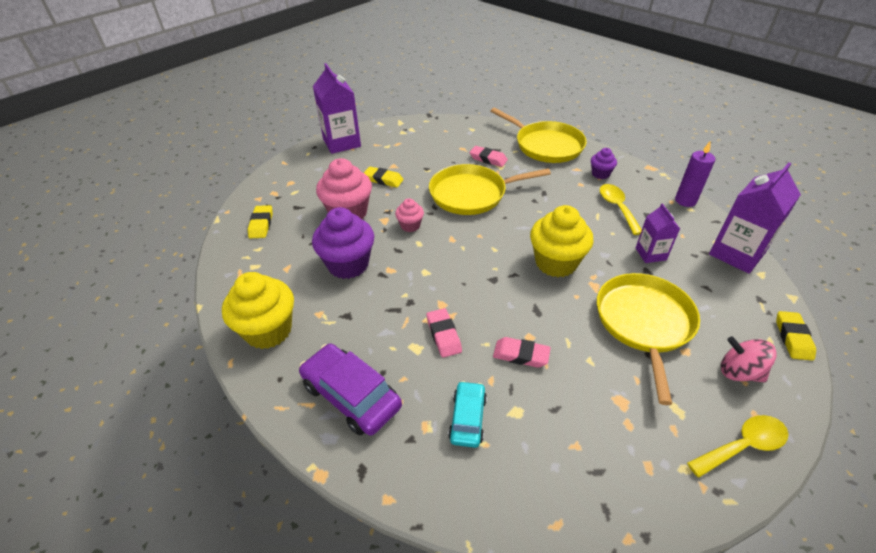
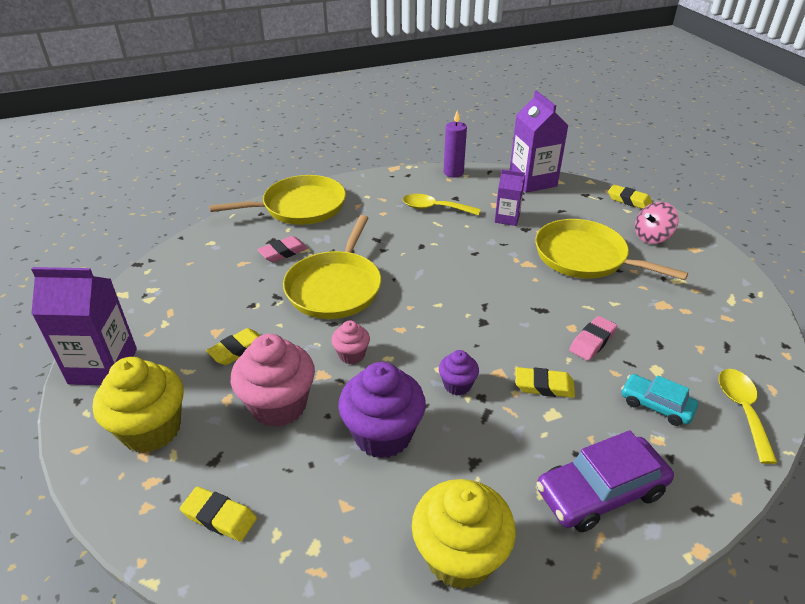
camera: 65 degrees left, 5 degrees down
pink eraser [426,308,462,358] -> yellow eraser [516,367,575,398]
yellow cupcake [530,205,594,277] -> yellow cupcake moved to [93,357,184,453]
purple cupcake [591,148,617,179] -> purple cupcake moved to [439,350,479,395]
yellow spoon [687,415,788,478] -> yellow spoon moved to [719,369,778,464]

